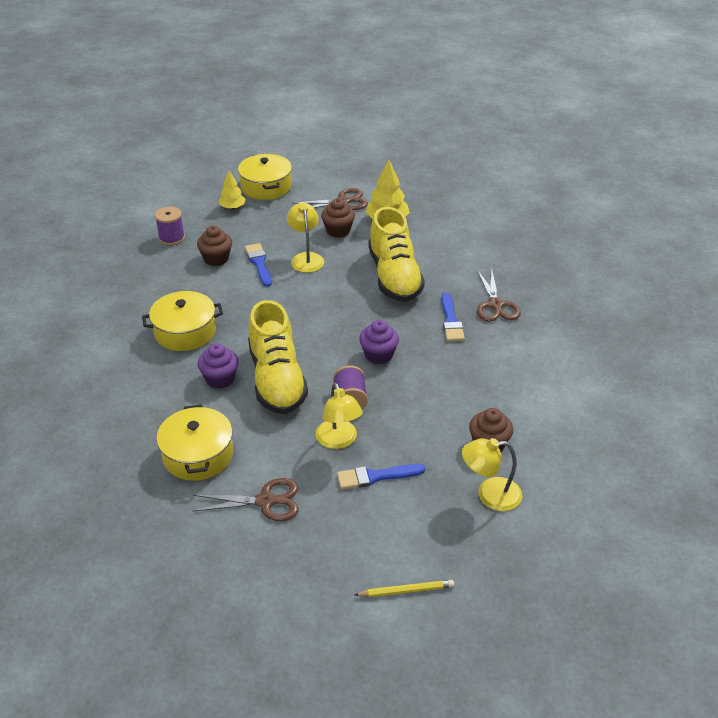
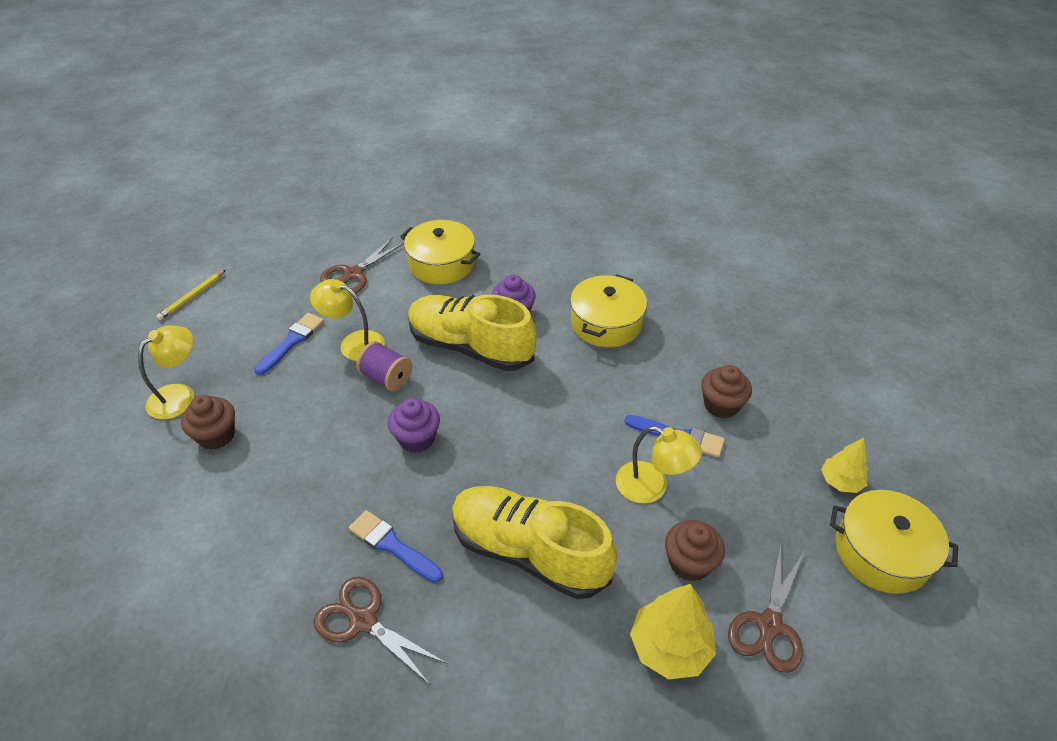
camera: 130 degrees right, 5 degrees up
purple spool [155,206,185,246] -> none

